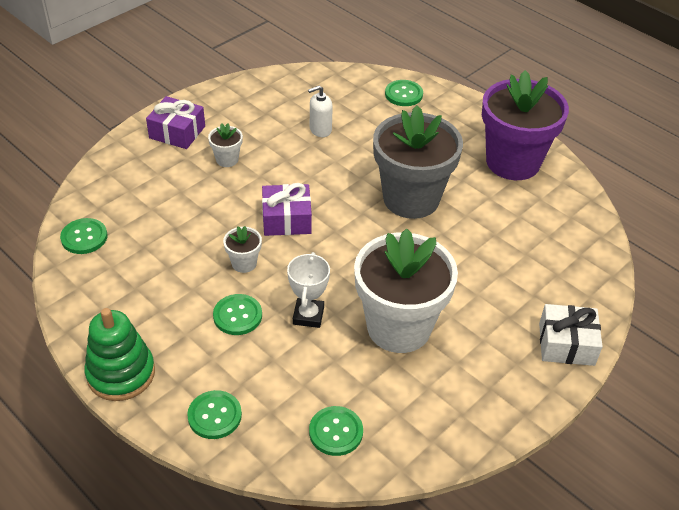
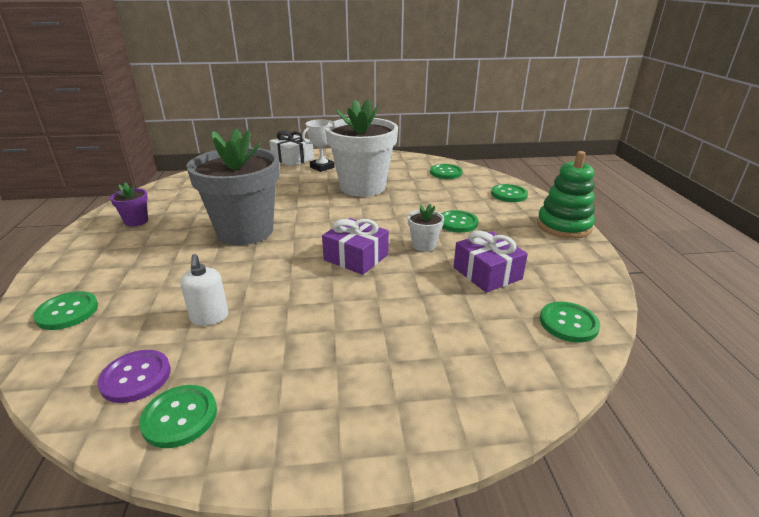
camera: 140 degrees left, 15 degrees down
purple gift [146,96,205,149] -> purple gift moved to [454,231,528,293]
white flower pot [208,123,243,167] -> none
white trophy [287,252,330,328] -> white trophy moved to [302,119,335,172]
white soap dispenser [308,86,333,137] -> white soap dispenser turned 60 degrees clockwise [180,254,228,326]
purple flower pot [482,70,569,180] -> purple flower pot [110,183,148,227], size x0.41
none -> purple button [97,350,171,403]
none -> green button [139,385,217,448]

